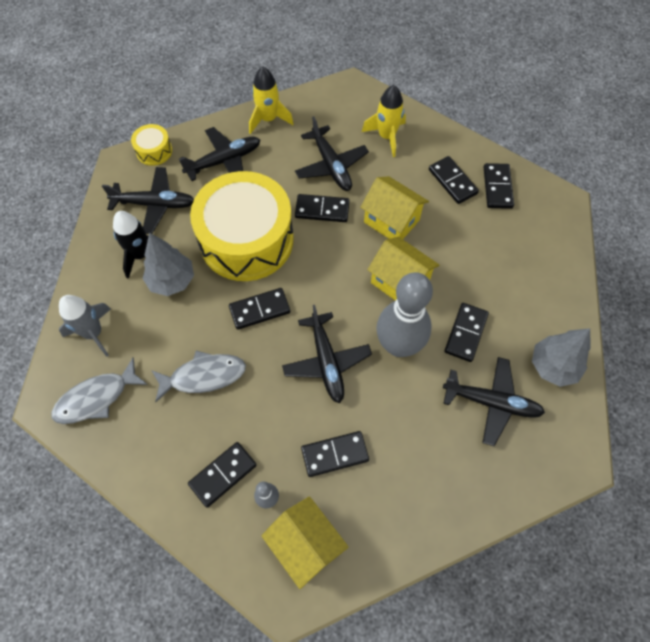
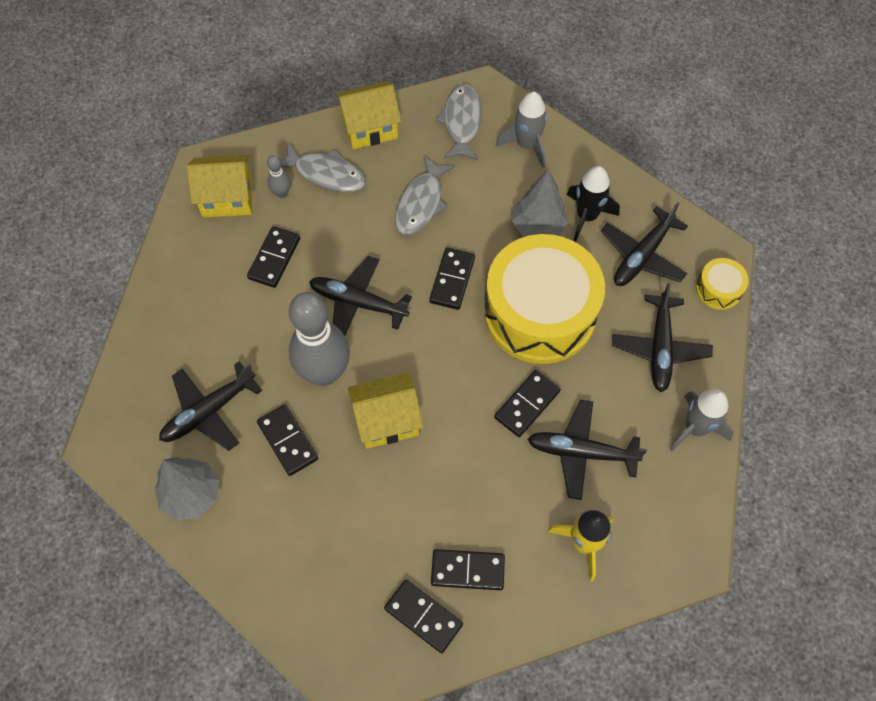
camera: 125 degrees right, 0 degrees up
black domino [188,442,257,508] -> grey fish [281,142,366,192]
yellow rocket [249,66,294,134] -> grey rocket [670,389,734,451]
yellow house [361,176,429,239] -> yellow house moved to [335,81,401,149]

